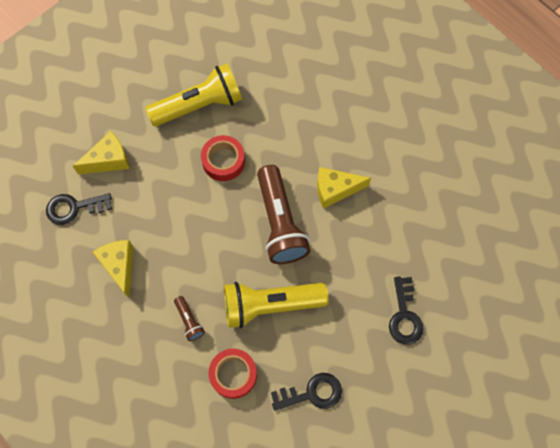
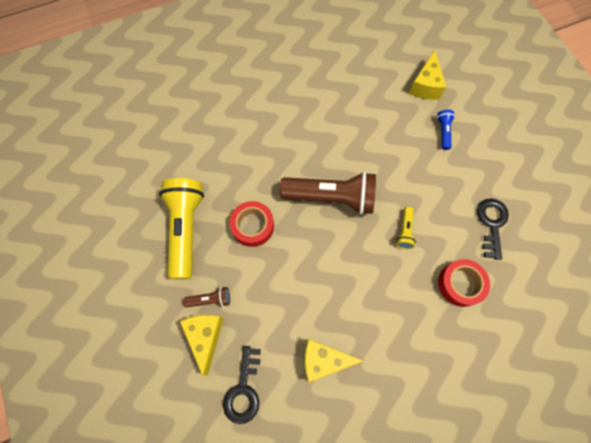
camera: 70 degrees left, 0 degrees up
brown flashlight [174,296,205,341] -> brown flashlight moved to [184,287,230,307]
yellow flashlight [224,282,328,328] -> yellow flashlight [396,207,416,249], size x0.44
yellow cheese [317,167,371,209] -> yellow cheese moved to [409,50,446,100]
black key [389,276,424,345] -> blue flashlight [437,110,455,150]

